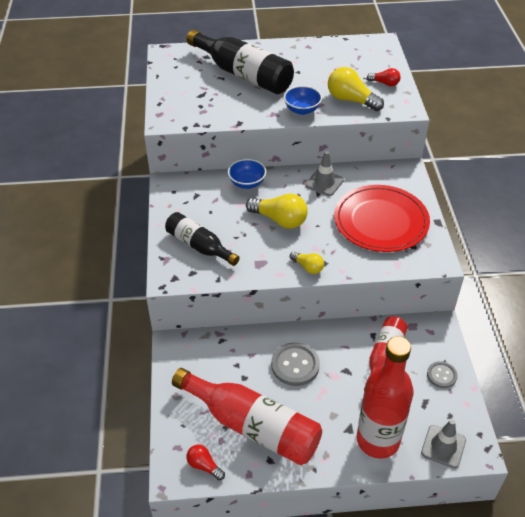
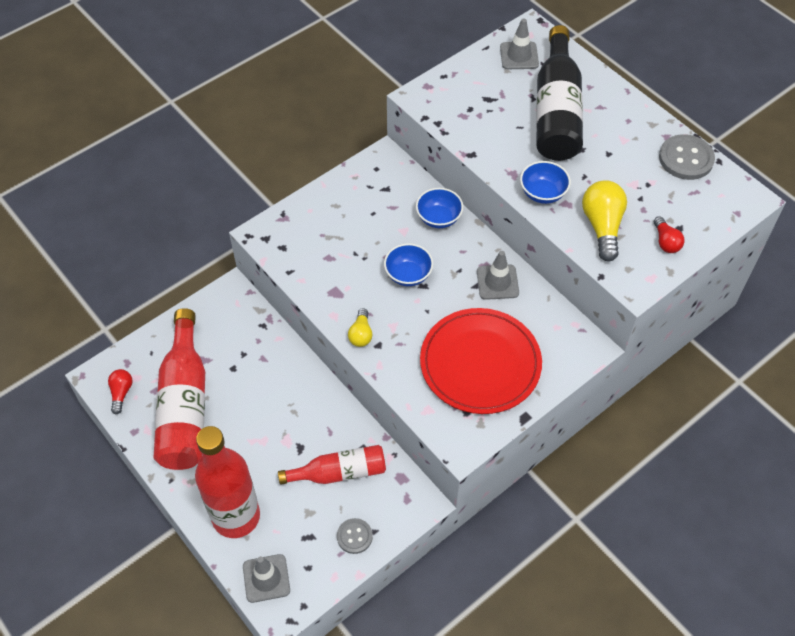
camera: 55 degrees right, 10 degrees up
black bottle [165,212,240,266] -> none
yellow light bulb [246,193,308,229] -> blue bowl [384,243,433,286]
grey button [271,342,320,386] -> grey button moved to [659,134,715,180]
none -> grey traffic cone [500,18,539,69]

